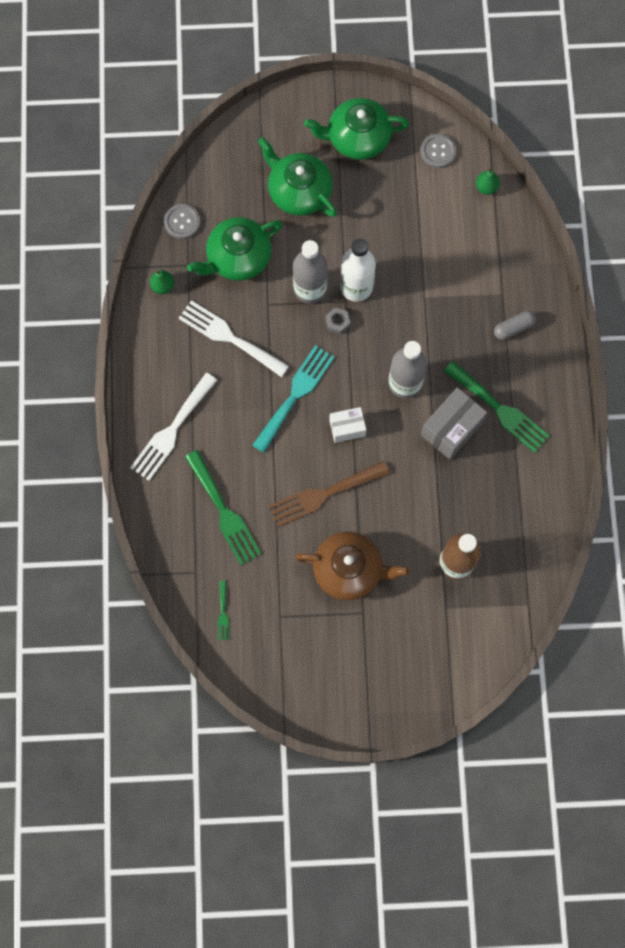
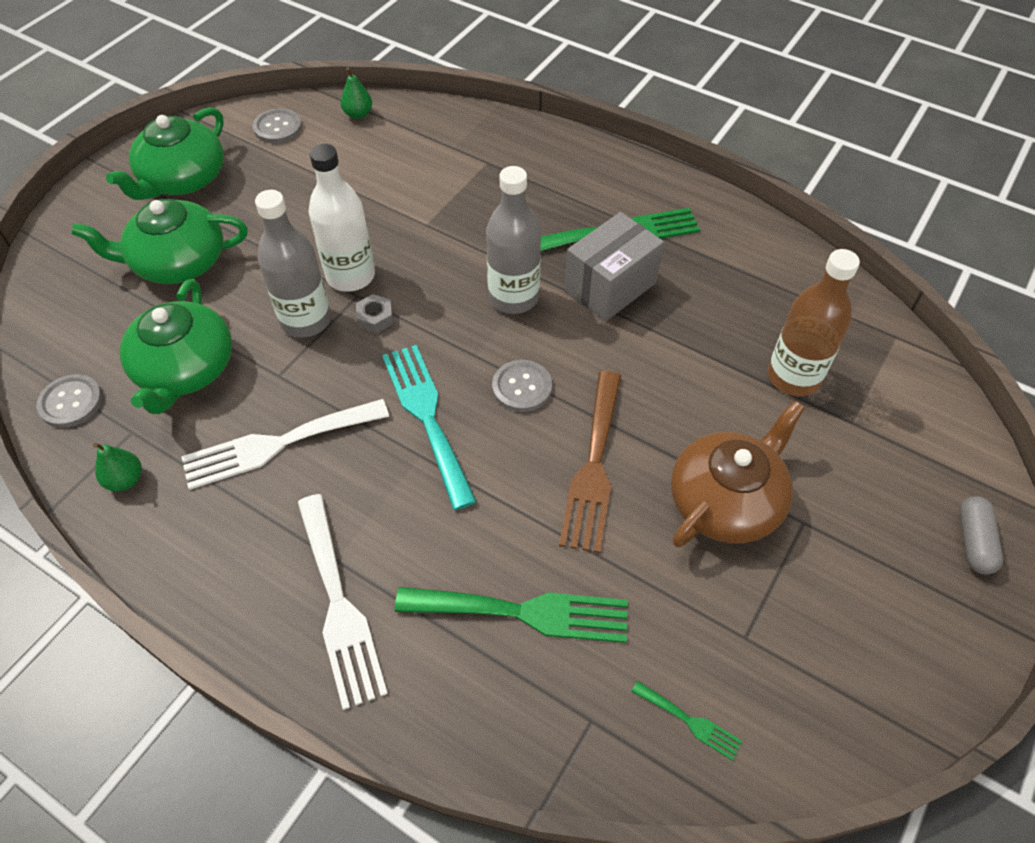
camera: 55 degrees left, 20 degrees down
white box [329,407,366,443] -> grey button [492,360,552,412]
grey box [421,388,487,460] -> grey box turned 60 degrees clockwise [565,212,664,321]
grey capsule [494,311,536,340] -> grey capsule moved to [959,496,1003,574]

